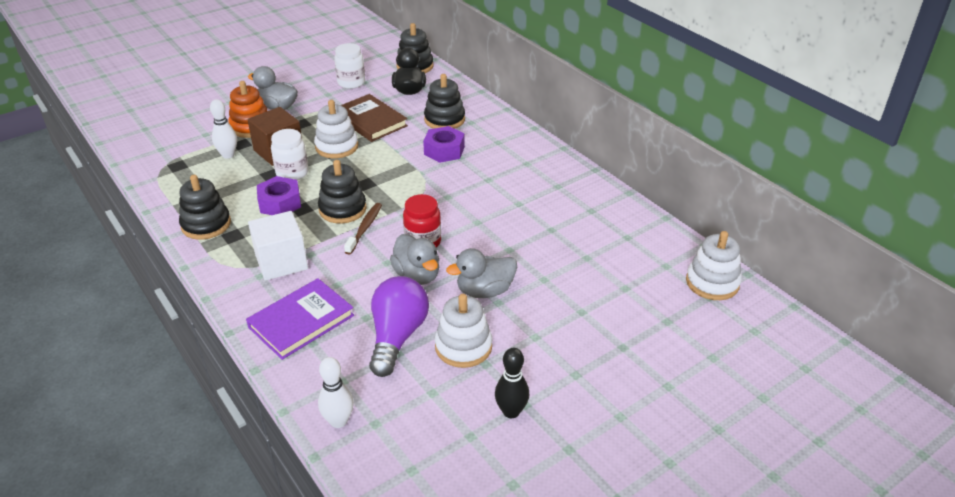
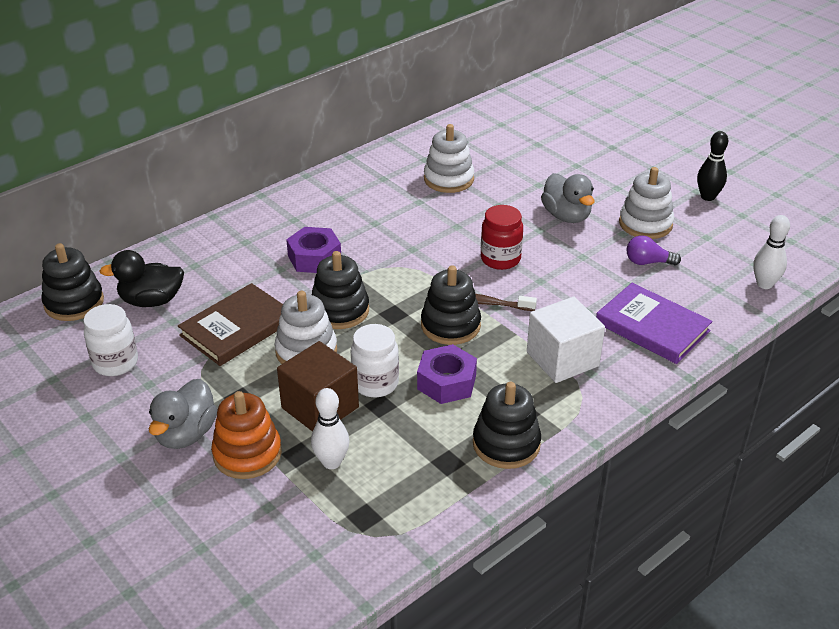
camera: 95 degrees left, 0 degrees up
purple light bulb [369,276,429,377] -> purple light bulb [626,235,681,265], size x0.52
grey duck [390,234,439,285] -> none
black stacking toy [424,74,465,129] -> black stacking toy moved to [312,251,369,329]
white stacking toy [686,231,742,300] -> white stacking toy moved to [424,124,474,193]

